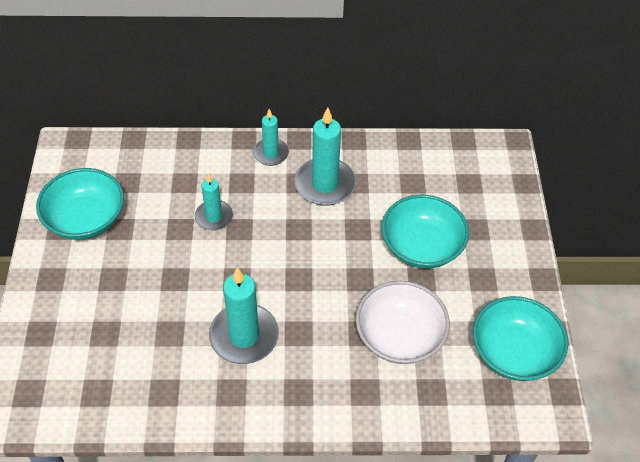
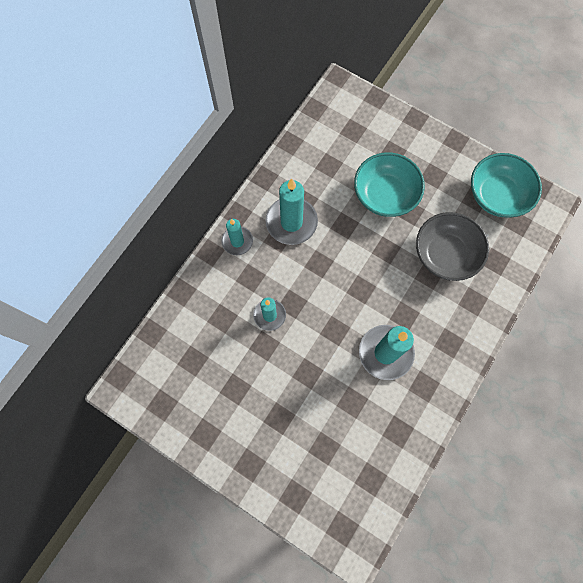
camera: 55 degrees left, 20 degrees up
turquoise bowl [36,168,124,240] -> none
white bowl [356,281,450,364] -> grey bowl [416,212,489,281]

